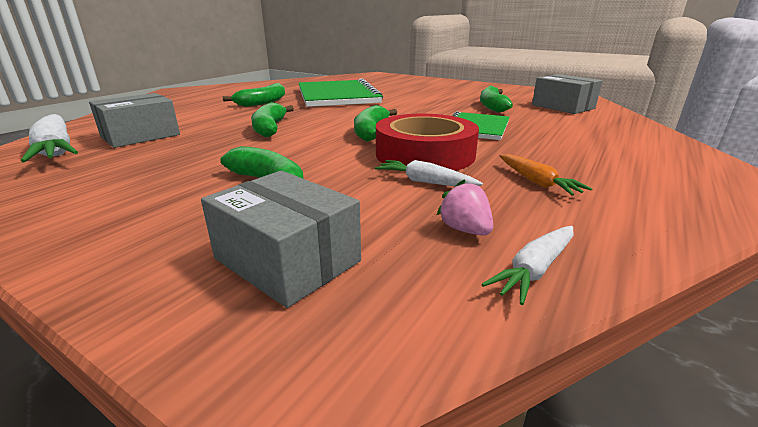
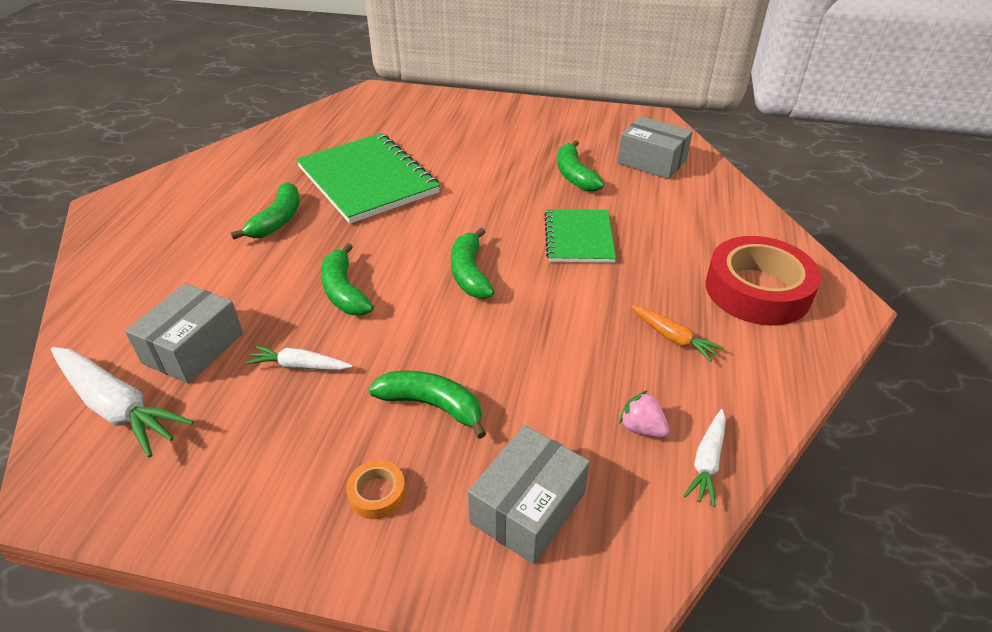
camera: 20 degrees left, 15 degrees up
grey box [201,171,361,308] -> grey box turned 75 degrees counterclockwise [468,425,590,564]
white carrot [375,160,483,186] -> white carrot moved to [245,345,353,370]
red tape [376,114,479,171] -> red tape moved to [706,236,821,325]
none -> orange tape [346,460,406,519]

